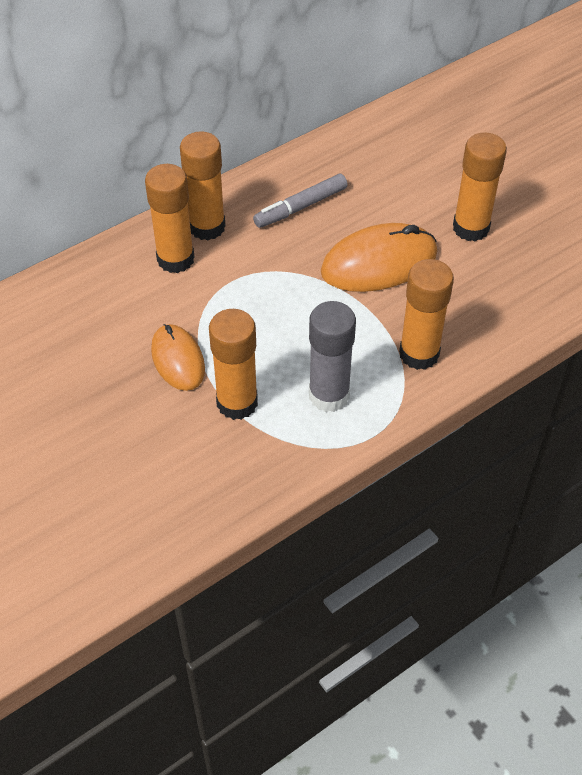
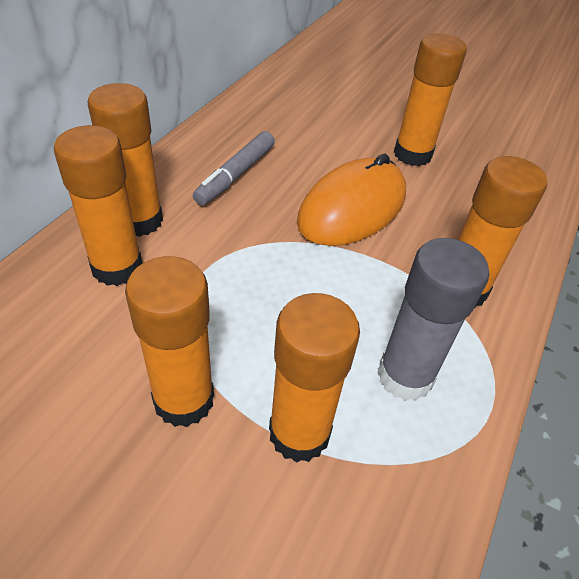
camera: 30 degrees left, 5 degrees down
orange mouse [151,324,205,391] -> orange glue stick [125,256,214,427]

